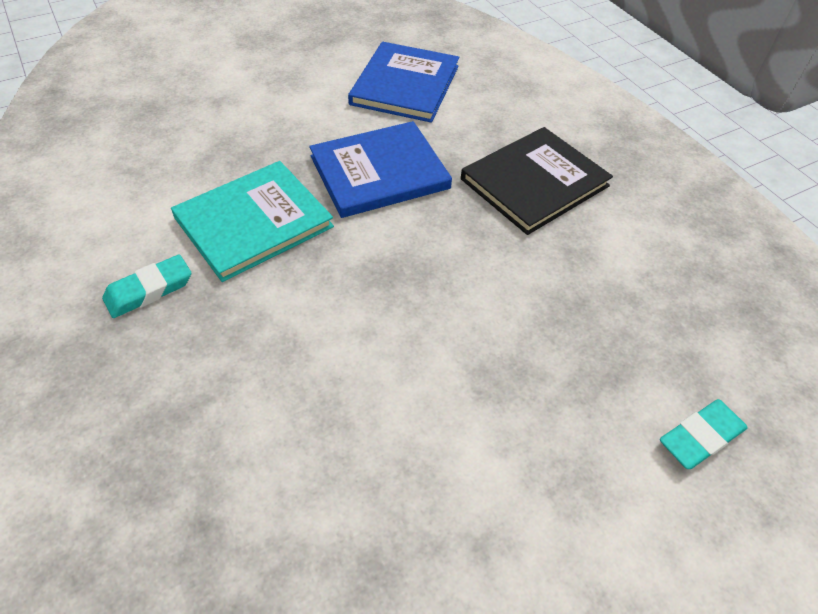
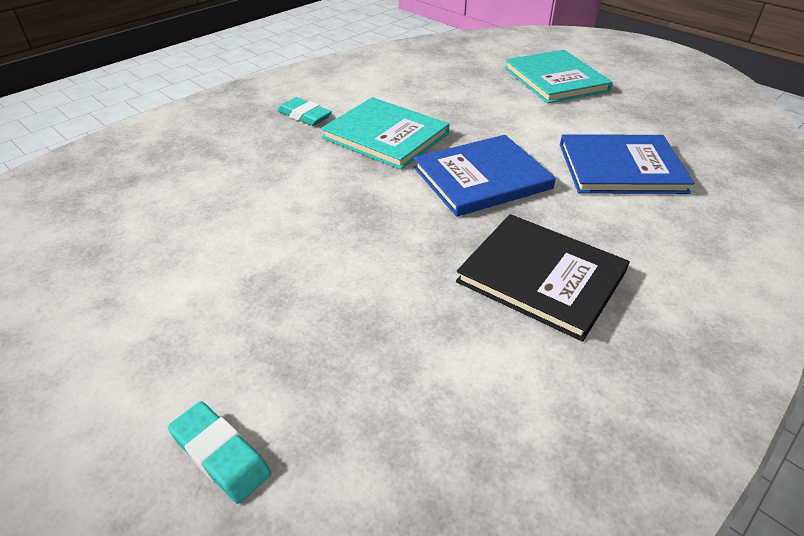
camera: 75 degrees right, 10 degrees down
blue book [309,121,452,218] -> blue book turned 75 degrees counterclockwise [414,135,556,217]
none -> turquoise book [505,50,613,104]

